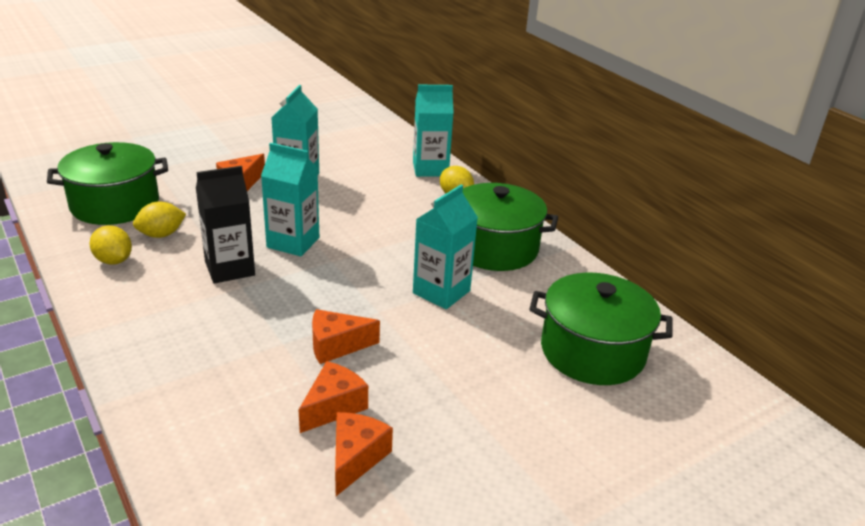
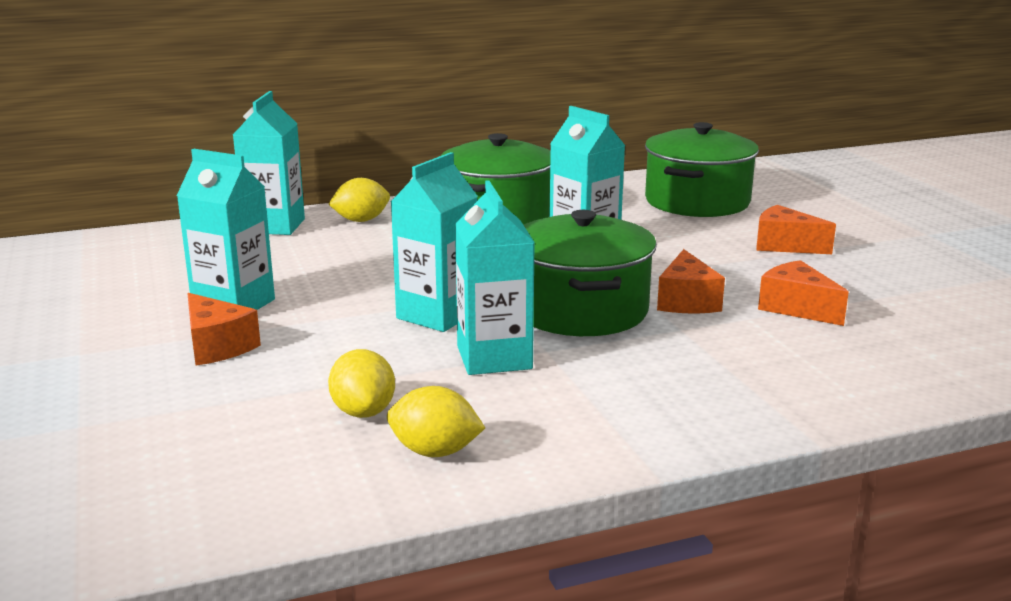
camera: 75 degrees left, 10 degrees down
green pot [47,142,168,225] -> green pot moved to [524,210,657,336]
yellow lemon [89,225,132,265] -> yellow lemon turned 45 degrees clockwise [387,386,485,457]
black carton [196,166,255,283] -> turquoise carton [455,180,535,375]
orange cheese [335,412,393,496] -> orange cheese moved to [756,205,836,254]

